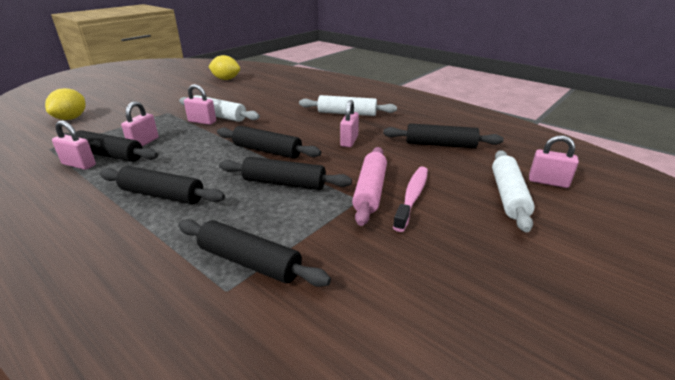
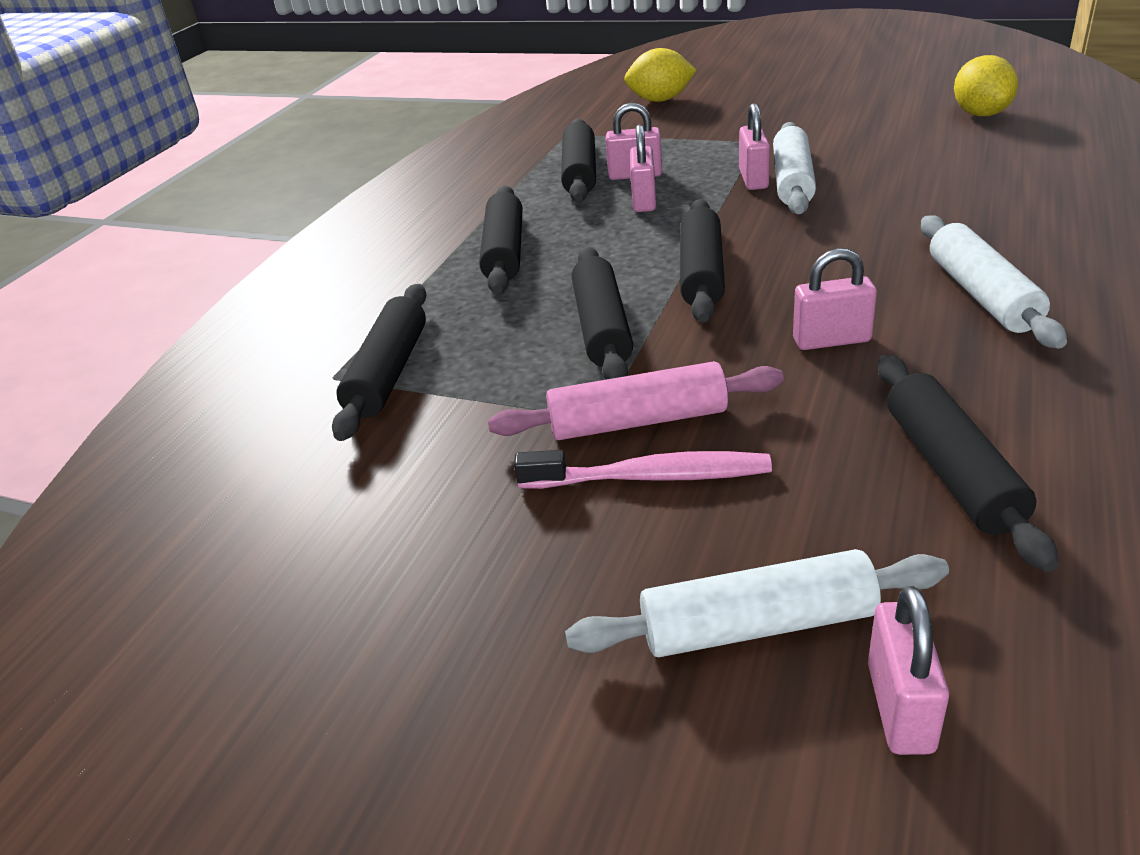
camera: 75 degrees right, 5 degrees up
pink padlock [52,120,96,170] -> pink padlock moved to [630,125,656,212]

